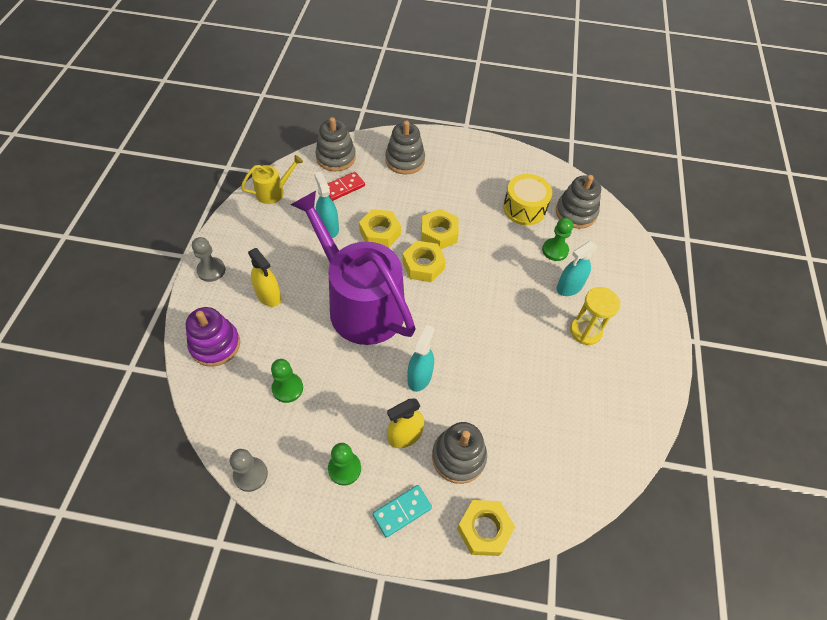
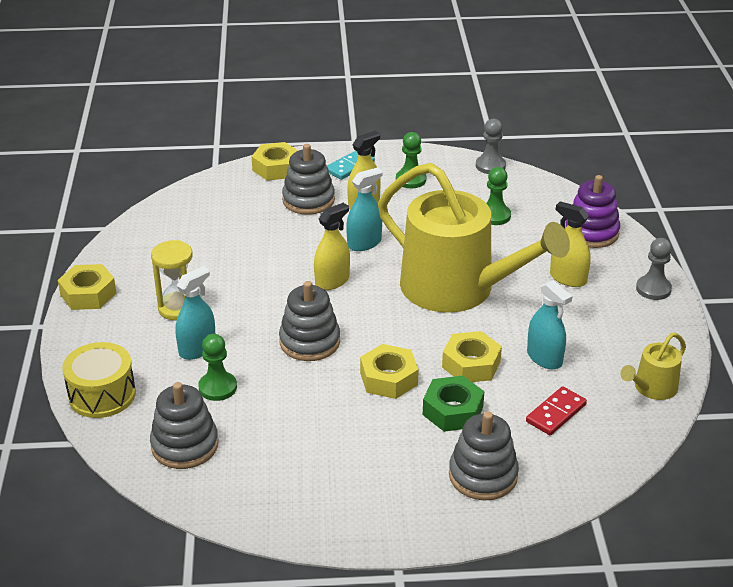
camera: 170 degrees right, 20 degrees down
purple watering can [291,191,416,345] -> yellow watering can [378,163,570,313]
grey stacking toy [315,117,356,171] -> grey stacking toy moved to [279,281,340,361]
yellow nut [402,241,446,282] -> yellow nut moved to [58,264,116,310]
turquoise spray bottle [408,325,435,392] -> turquoise spray bottle turned 135 degrees counterclockwise [346,167,383,251]
yellow drum [503,174,552,225] -> yellow drum moved to [62,342,136,418]
none -> yellow spray bottle [314,203,350,290]
none -> green nut [423,375,484,432]

